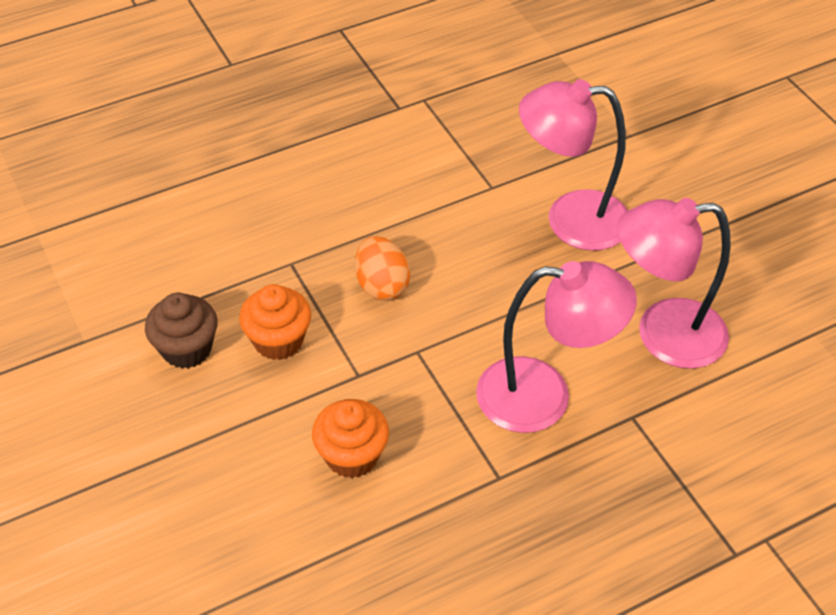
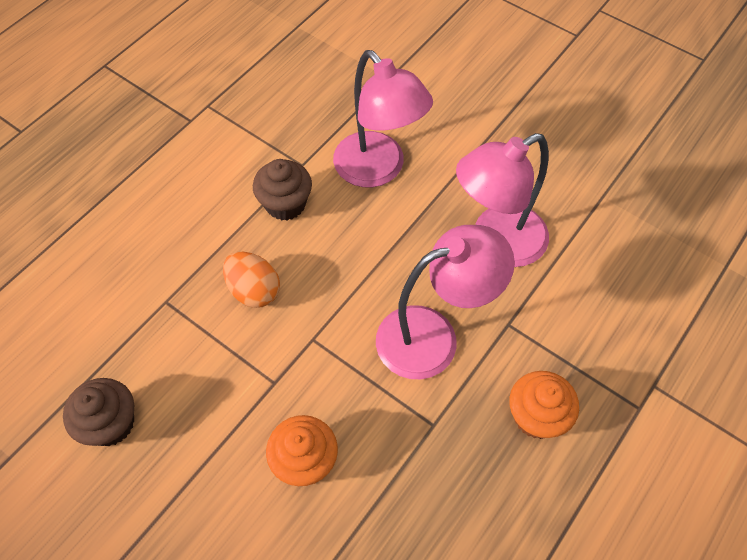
camera: 25 degrees left, 10 degrees up
orange cupcake [239,284,311,360] -> orange cupcake moved to [509,371,579,439]
pink lamp [519,79,628,251] -> pink lamp turned 105 degrees counterclockwise [333,50,433,187]
none -> brown cupcake [253,159,312,220]

